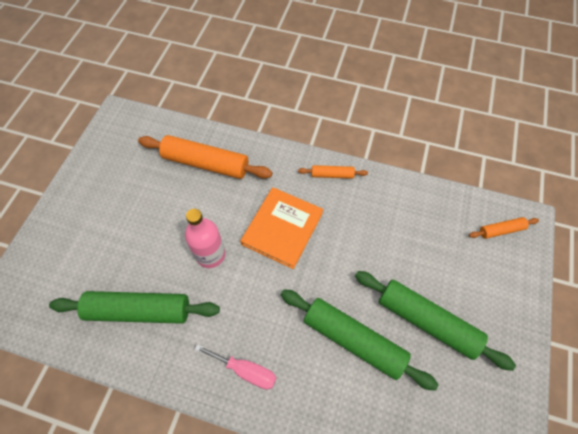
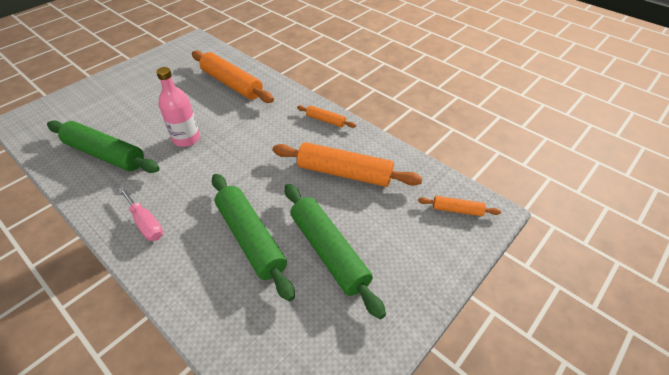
camera: 25 degrees right, 15 degrees down
orange book [240,187,323,269] -> none
none -> orange rolling pin [273,142,422,187]

